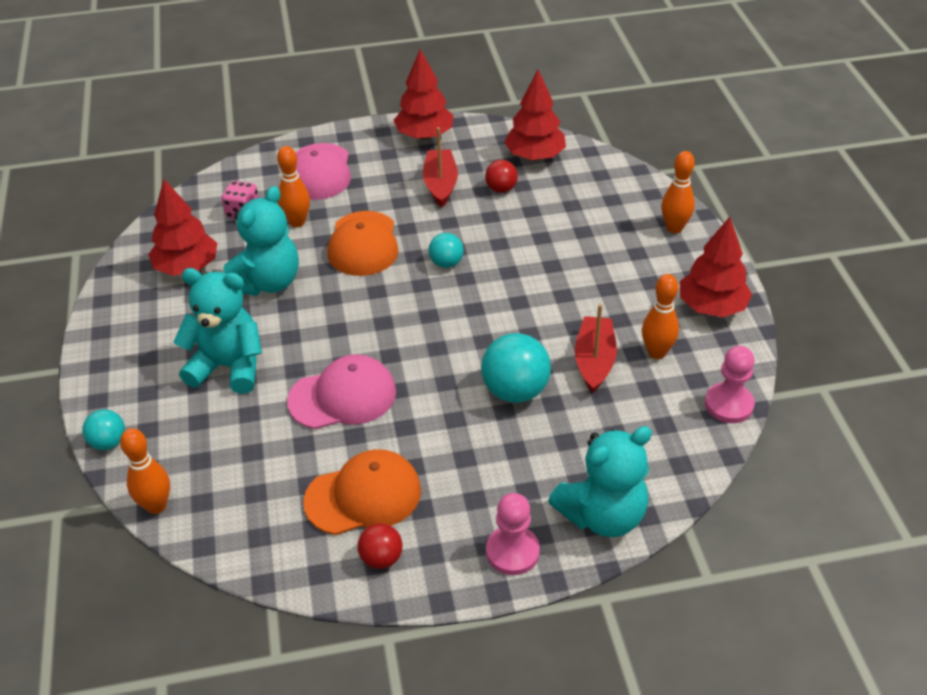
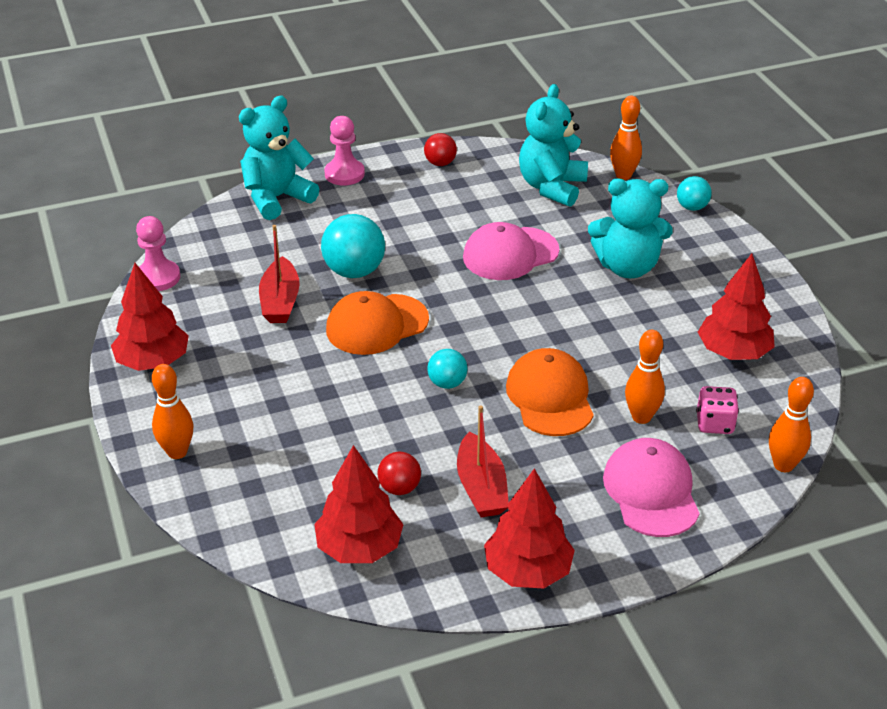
camera: 170 degrees right, 5 degrees down
turquoise teddy bear [223,186,299,296] -> turquoise teddy bear moved to [519,84,588,207]
orange cap [303,449,421,535] -> orange cap moved to [326,291,429,355]
orange bowling pin [642,274,679,359] -> orange bowling pin moved to [769,377,814,472]

